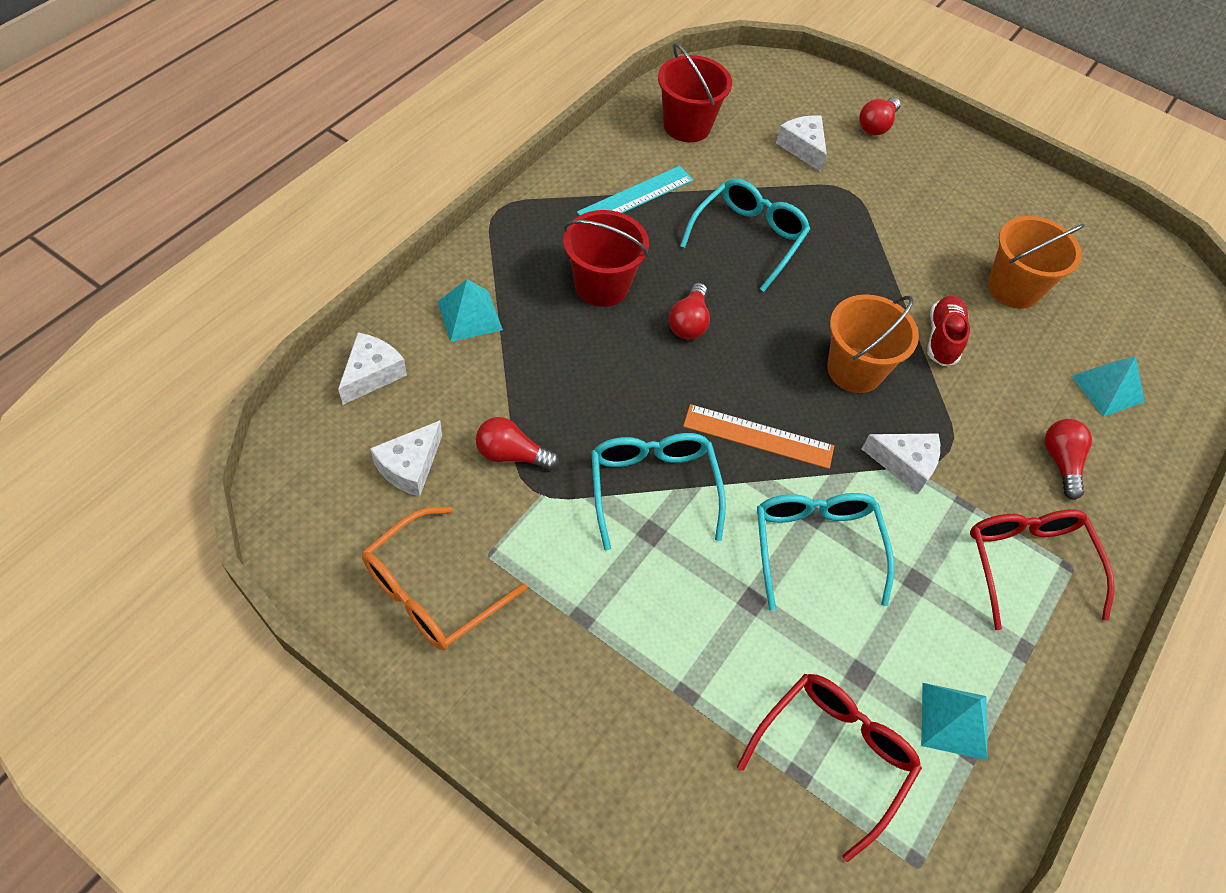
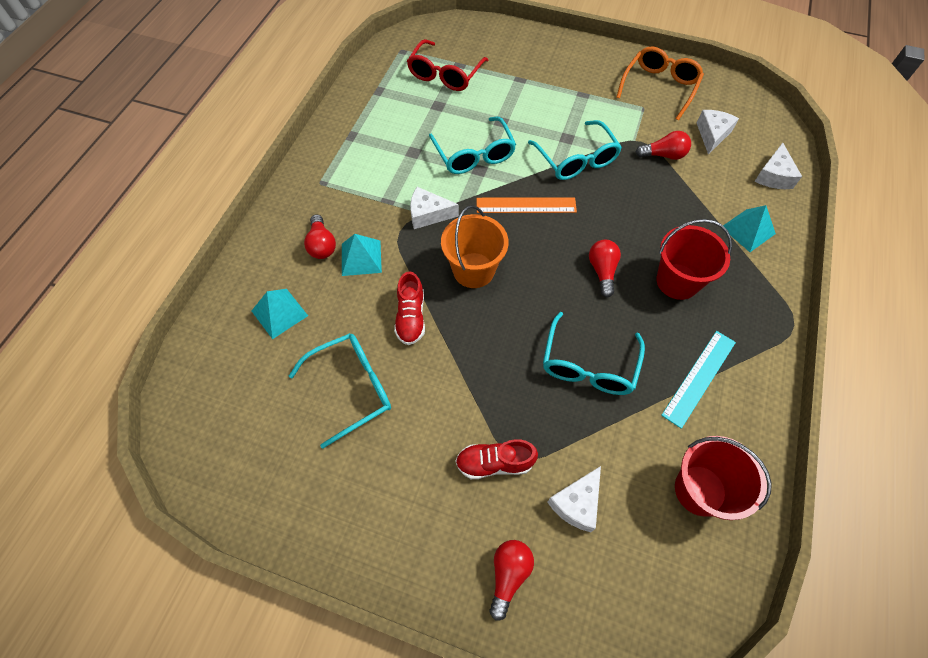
camera: 170 degrees right, 5 degrees up
white cheese [776,115,827,172] -> white cheese turned 75 degrees clockwise [547,466,601,532]
turquoise pyramid [921,683,987,760] -> turquoise pyramid moved to [342,234,382,276]
red glasses [970,510,1115,630] -> none
orange bucket [988,216,1085,309] -> turquoise glasses [289,333,391,448]
none -> red shoe [456,439,538,479]

